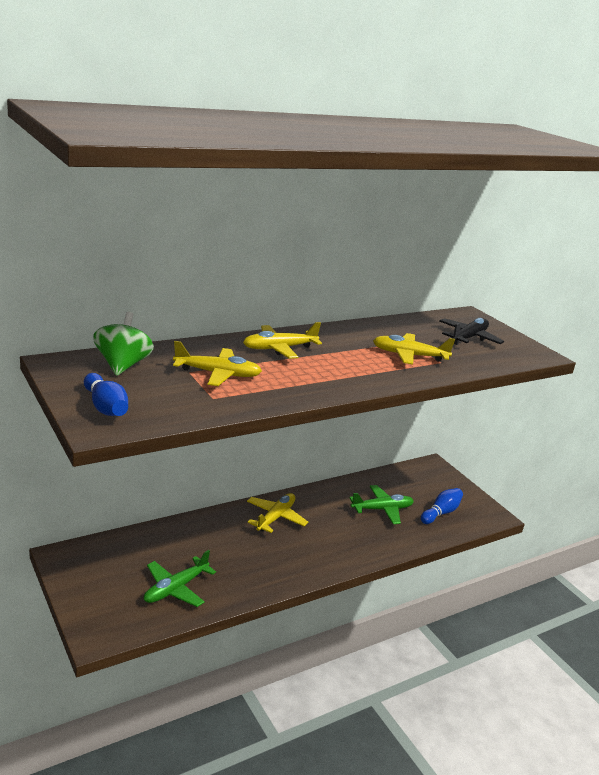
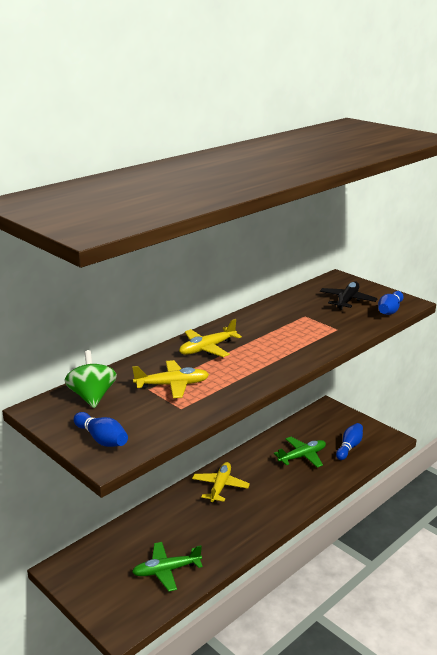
camera: 10 degrees left, 0 degrees up
green plane [144,550,216,607] -> green plane turned 45 degrees clockwise [132,542,203,592]
yellow plane [373,333,455,365] -> none
none -> blue bowling pin [378,291,404,315]

